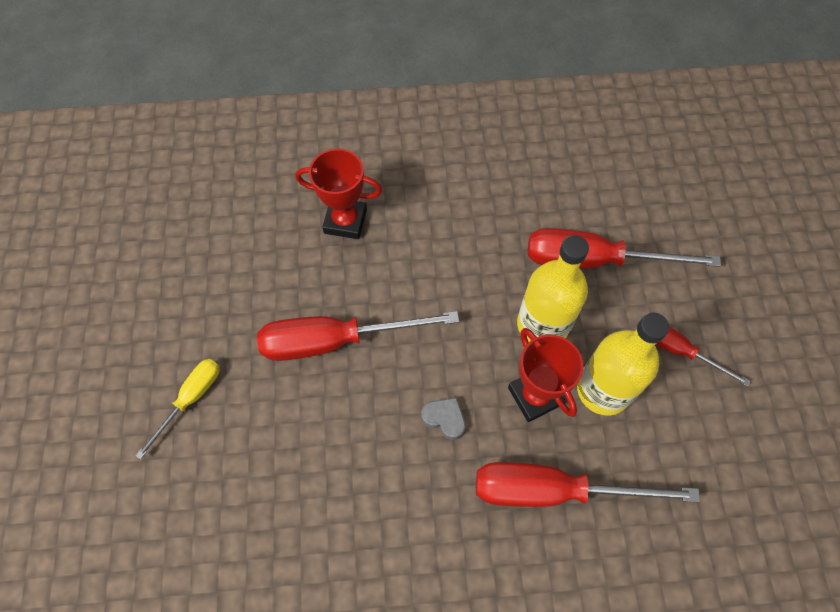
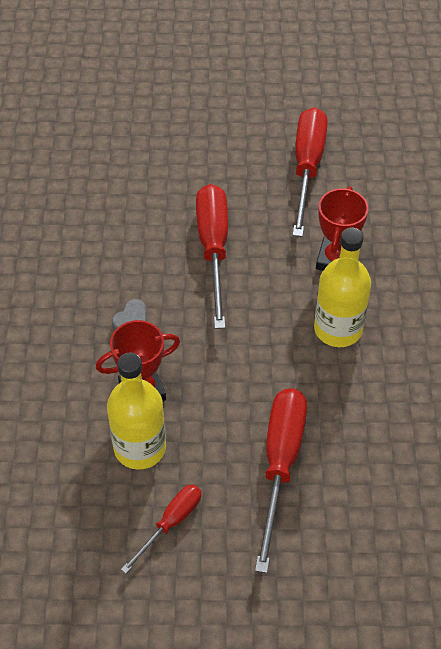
camera: 95 degrees right, 10 degrees down
yellow screwdriver [135,359,220,459] -> none
red screwdriver [476,462,700,507] -> red screwdriver moved to [293,107,328,237]
yellow bottle [517,235,589,342] -> yellow bottle moved to [314,227,371,347]

